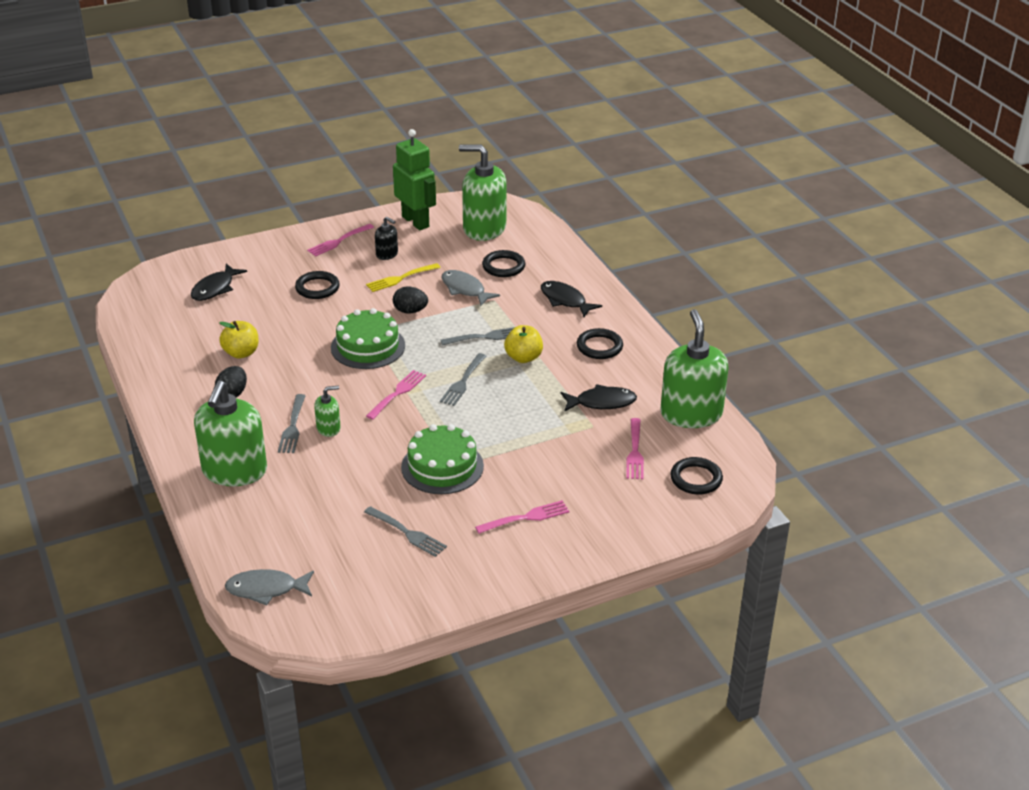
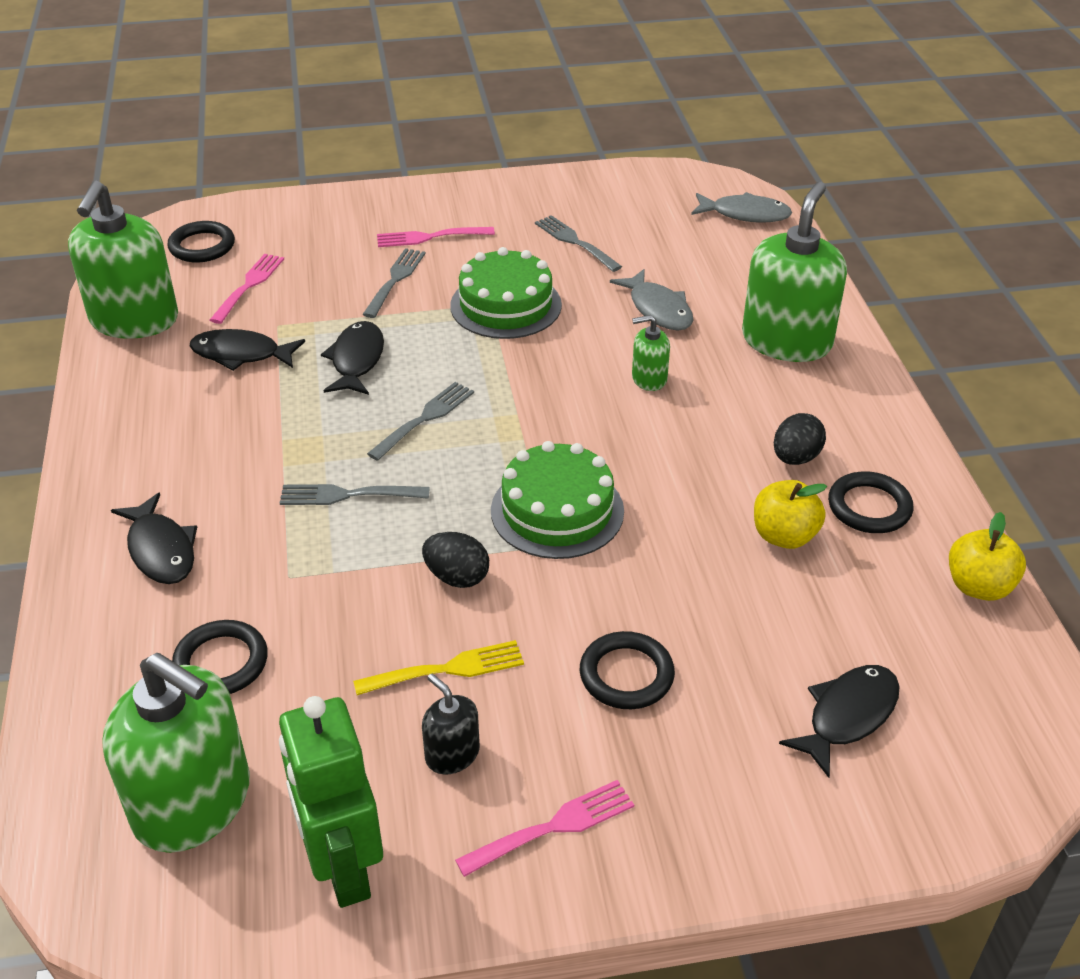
camera: 165 degrees left, 5 degrees up
grey fork [278,394,306,453] -> grey fork moved to [362,248,426,318]
pink fork [366,370,426,420] -> none
grey fish [441,270,500,306] -> grey fish moved to [610,269,693,331]
yellow apple [504,325,543,363] -> yellow apple moved to [949,512,1026,601]
black ring [577,328,623,359] -> black ring moved to [828,471,913,533]
none -> black fish [321,321,384,395]

